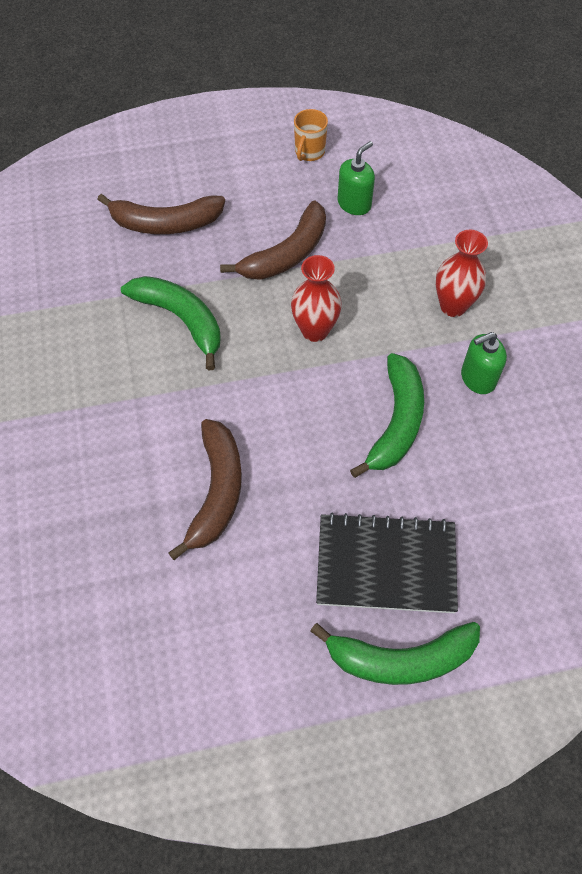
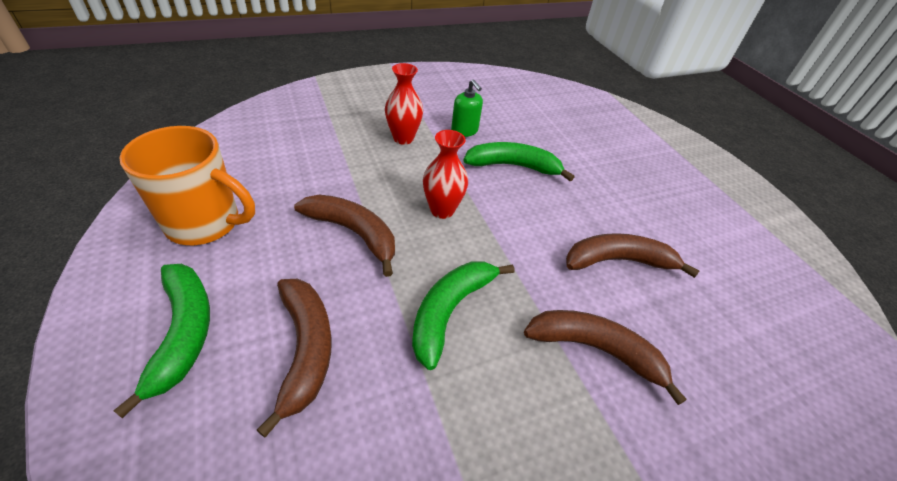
camera: 105 degrees left, 15 degrees down
orange mug [294,109,328,161] -> orange mug [119,126,255,245], size x2.07
green banana [310,622,480,685] -> green banana moved to [113,264,210,418]
black notebook [316,513,458,613] -> none
green soap dispenser [337,141,375,215] -> none
none -> brown banana [524,310,687,405]

